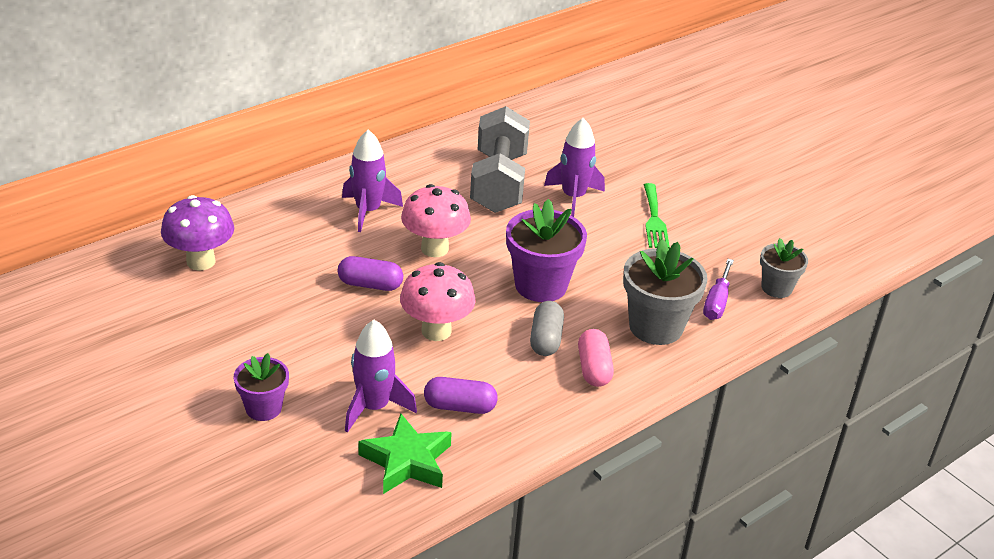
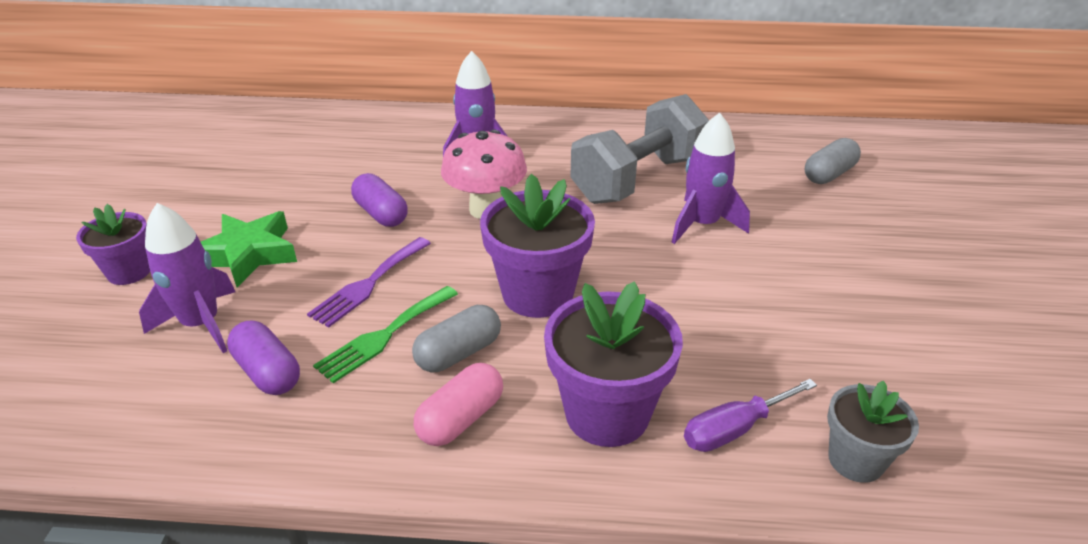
camera: 45 degrees right, 0 degrees up
purple mushroom [161,195,234,271] -> none
green star [358,414,452,494] -> green star moved to [201,211,297,287]
pink mushroom [400,262,476,341] -> purple fork [307,237,431,328]
grey flower pot [623,239,708,345] -> purple flower pot [544,281,683,447]
green fork [644,183,670,249] -> green fork moved to [313,286,458,383]
none -> grey capsule [805,138,861,184]

